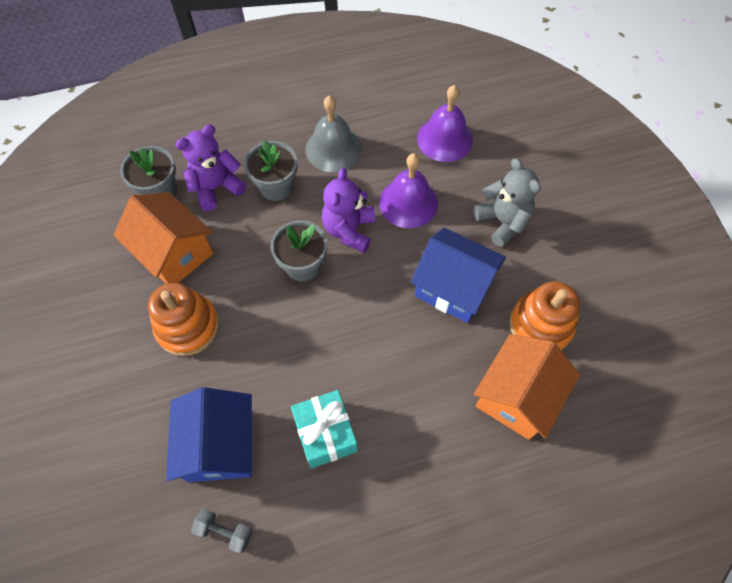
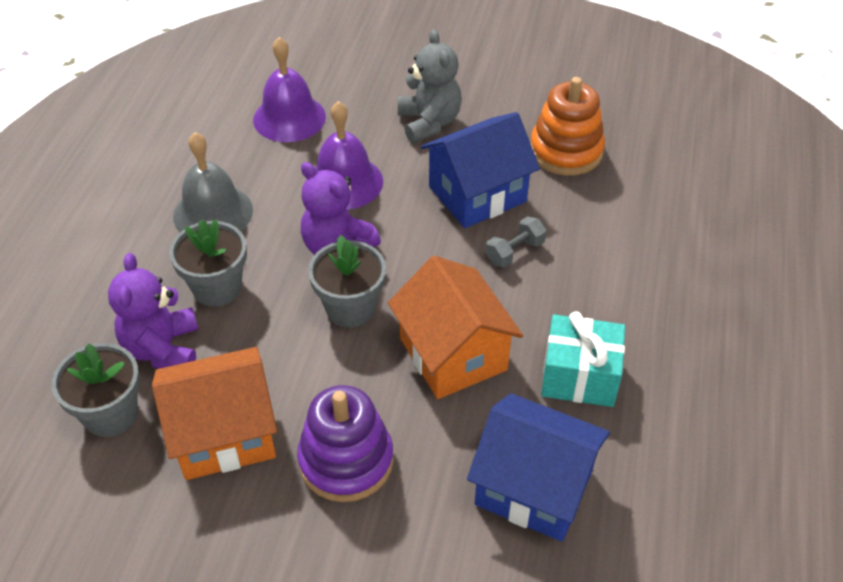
camera: 60 degrees left, 15 degrees down
orange stacking toy [148,282,219,356] -> purple stacking toy [297,385,394,502]
grey dumbbell [191,509,253,553] -> grey dumbbell moved to [486,216,547,268]
grey teddy bear [473,158,541,247] -> grey teddy bear turned 75 degrees clockwise [398,30,462,143]
orange house [474,334,580,440] -> orange house moved to [388,256,523,399]

